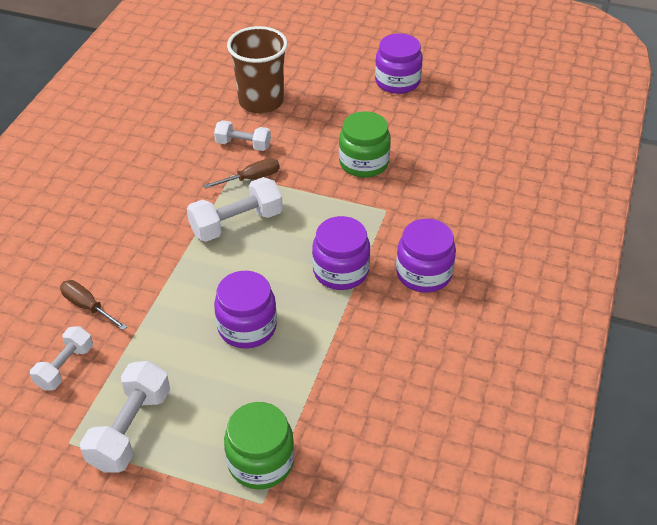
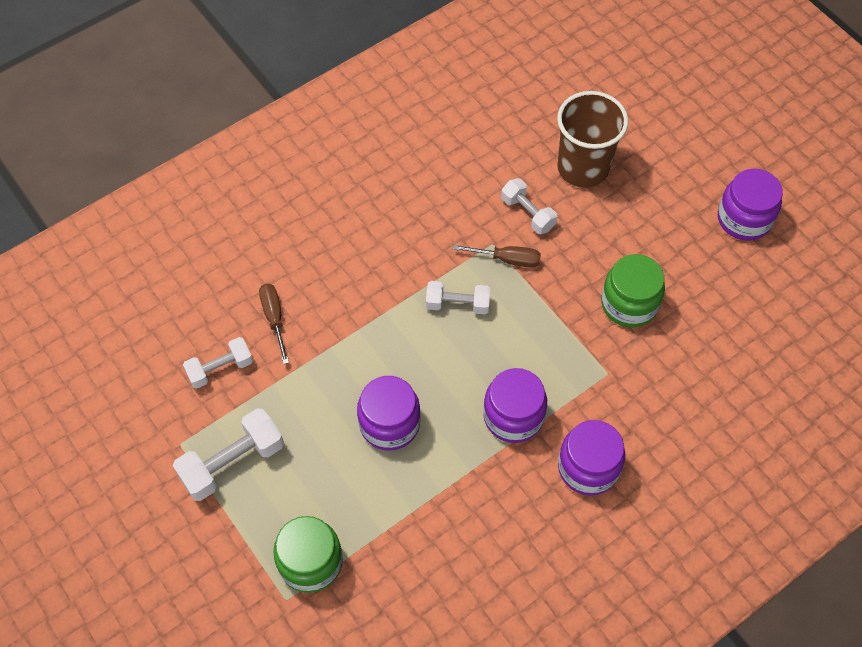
camera: 35 degrees right, 15 degrees up
white dumbbell [187,177,283,242] -> white dumbbell [426,281,491,314], size x0.65

